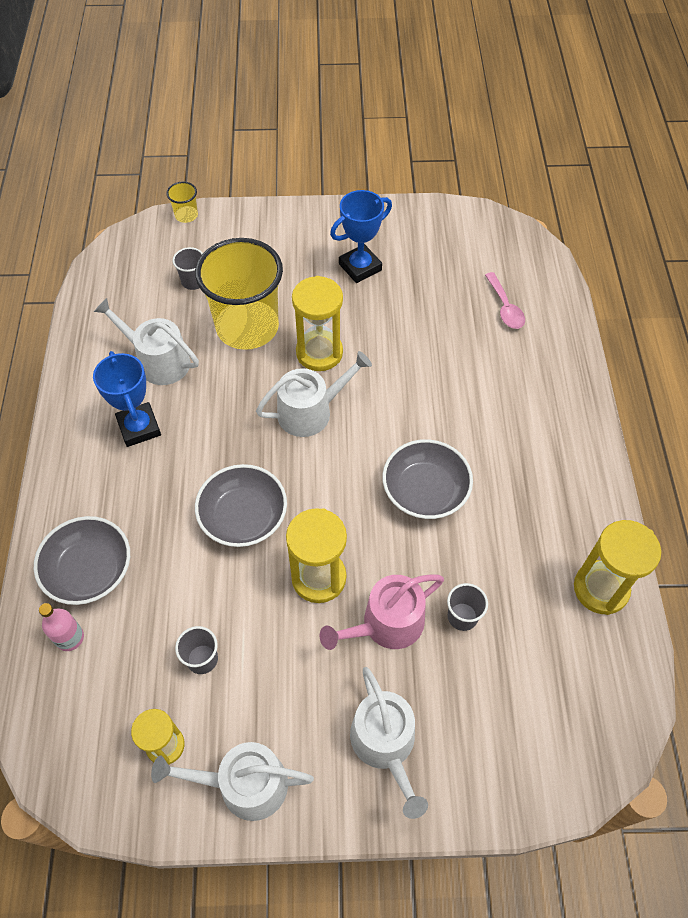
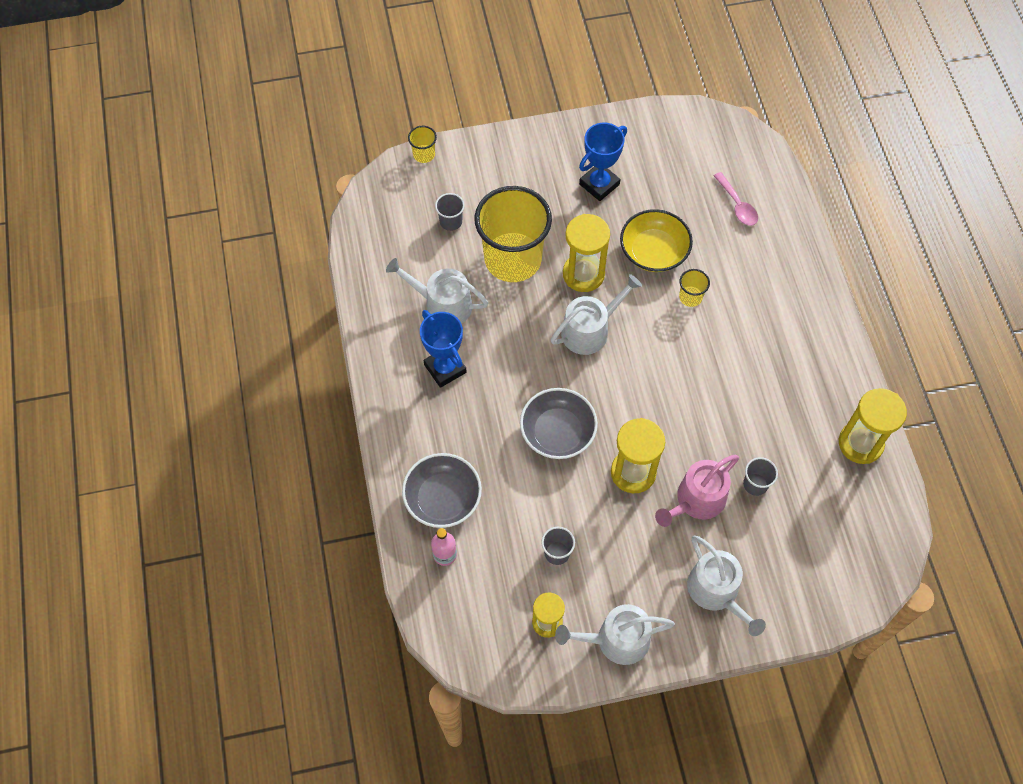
camera: 10 degrees left, 5 degrees up
grey bowl [382,439,473,519] -> none
none -> yellow bowl [620,209,693,272]
none -> yellow cup [679,269,710,307]

